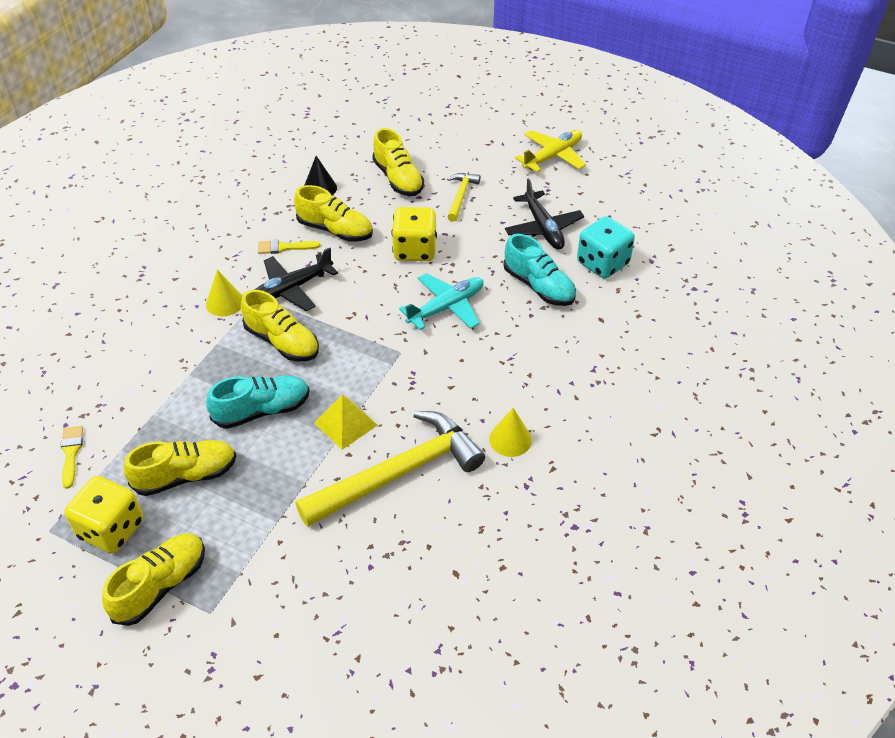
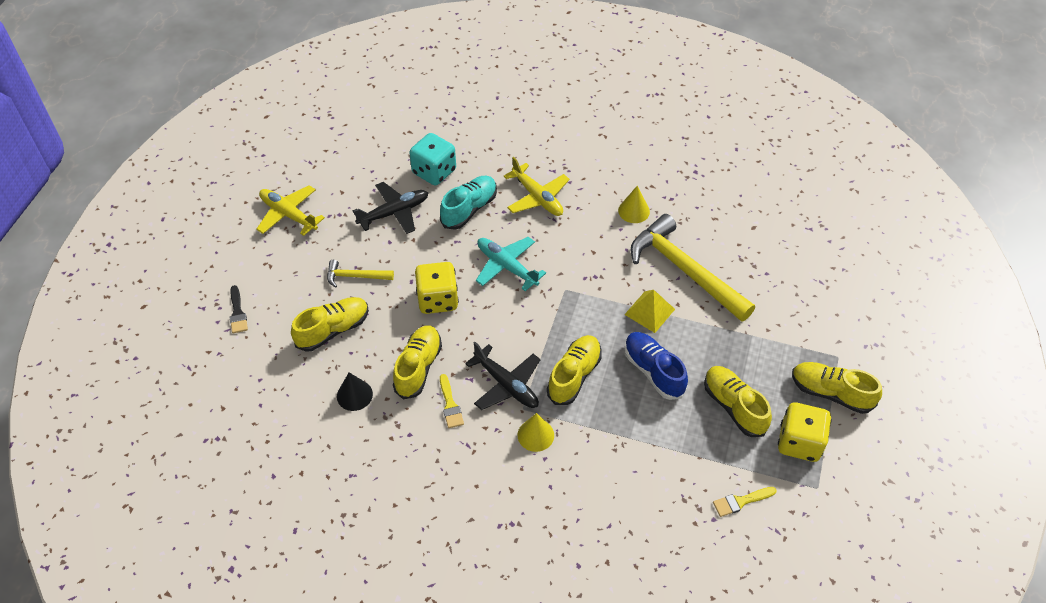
camera: 100 degrees left, 5 degrees up
turquoise shoe [207,376,310,429] -> blue shoe [624,332,688,400]
none -> black brush [230,285,248,333]
none -> yellow plane [504,157,570,216]

